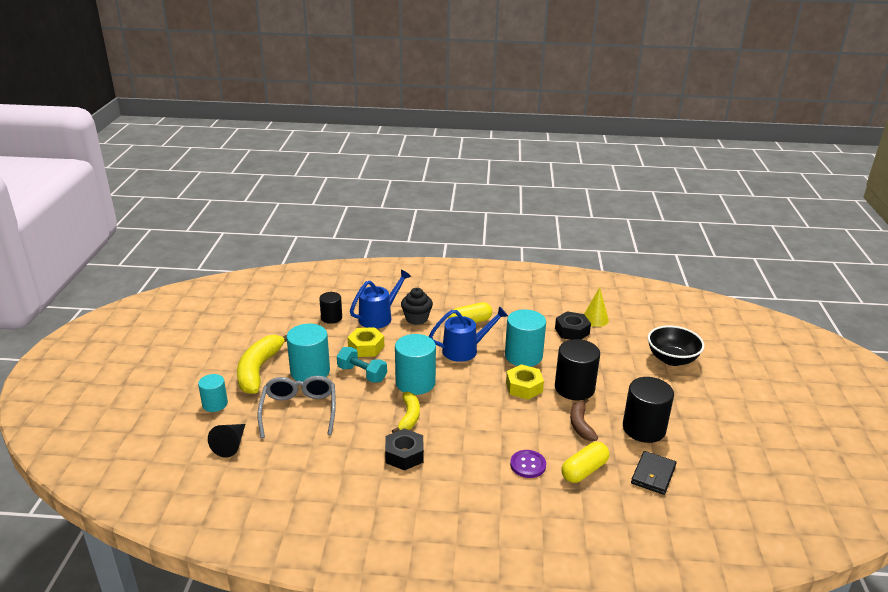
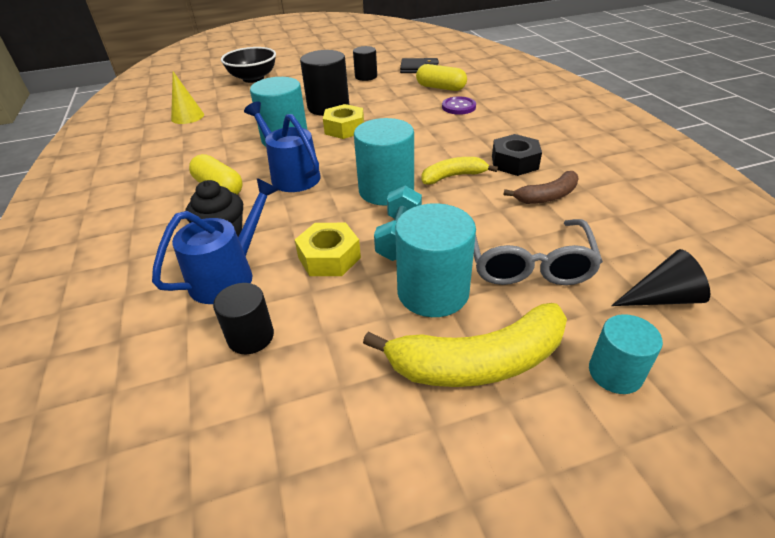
camera: 110 degrees left, 10 degrees up
grey glasses [258,376,336,438] -> grey glasses turned 60 degrees counterclockwise [473,219,603,285]
blue watering can [350,269,411,329] -> blue watering can turned 105 degrees clockwise [152,178,279,304]
black nut [555,311,591,340] -> none
brown banana [570,398,598,441] -> brown banana moved to [504,171,579,204]
black cylinder [623,377,674,443] -> black cylinder [353,46,377,81], size x0.60

